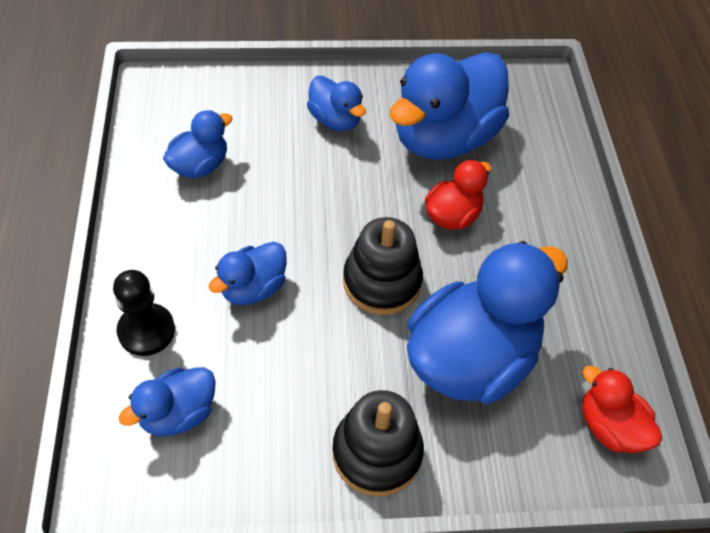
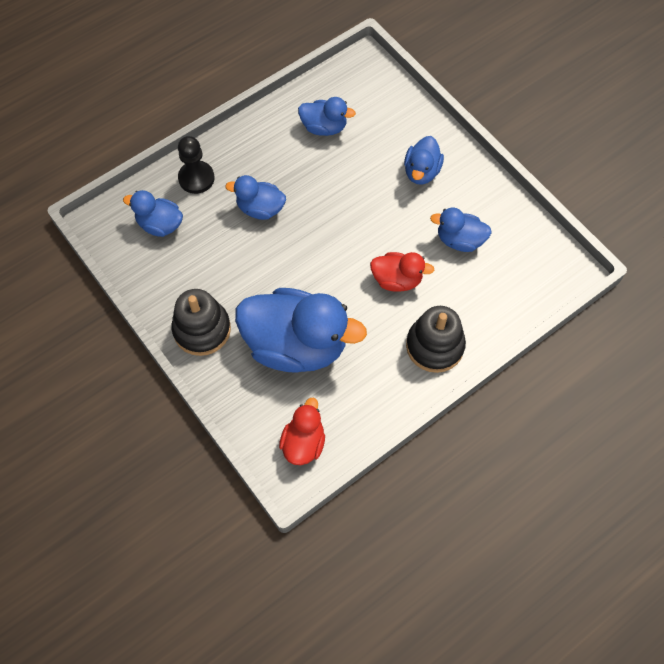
camera: 60 degrees right, 10 degrees up
black stacking toy [343,217,423,315] -> black stacking toy moved to [406,306,466,373]
blue duck [389,52,509,160] -> blue duck [430,207,492,252], size x0.50

